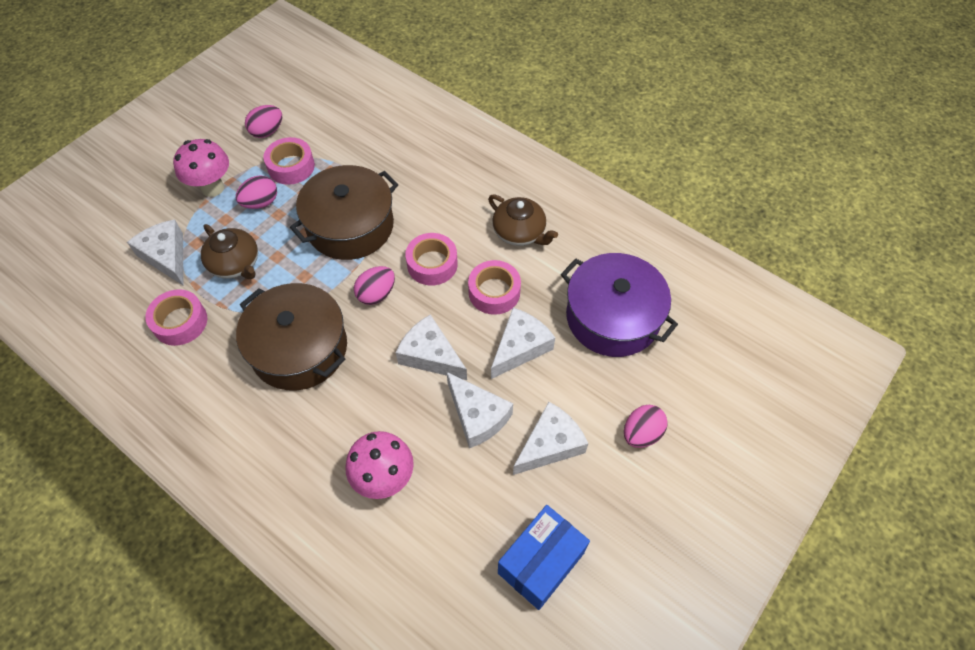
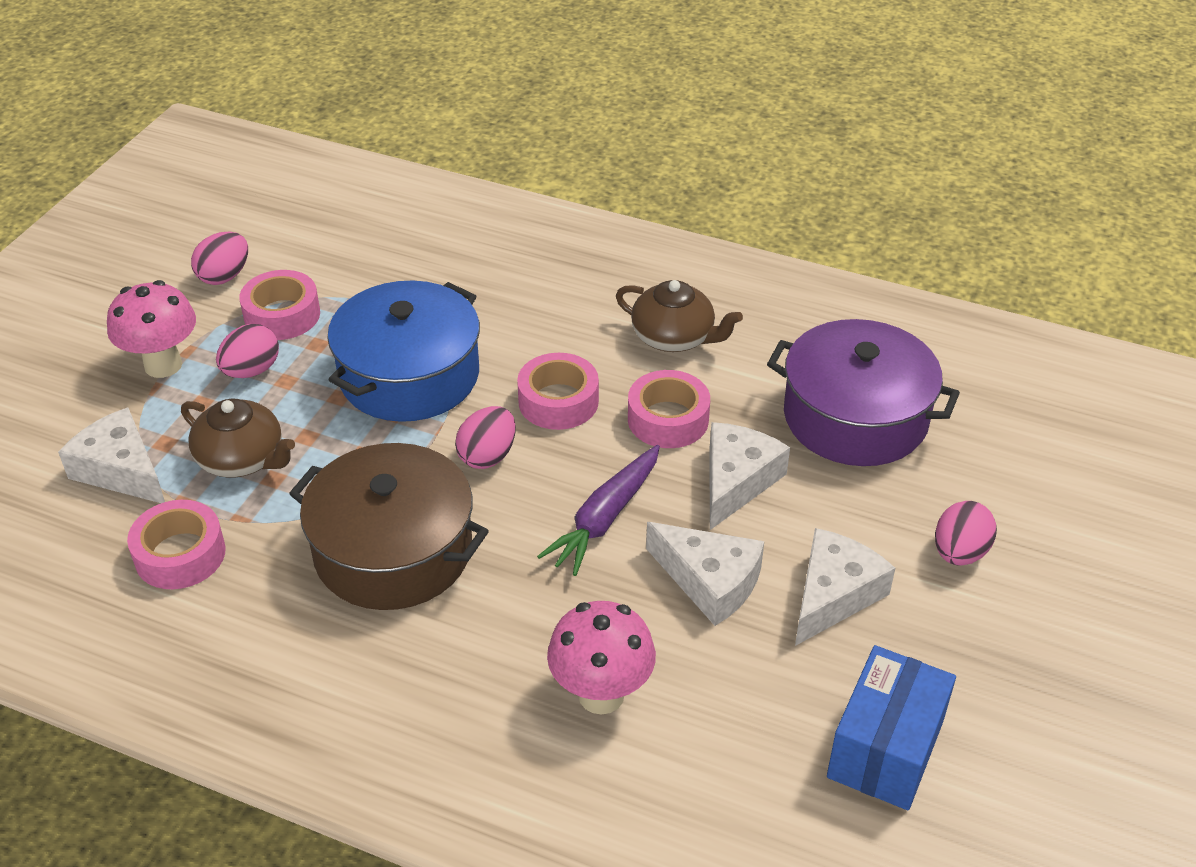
camera: 15 degrees left, 15 degrees down
brown pot [290,165,398,260] -> blue pot [327,281,480,422]
white cheese [396,314,467,380] -> purple carrot [537,445,660,576]

